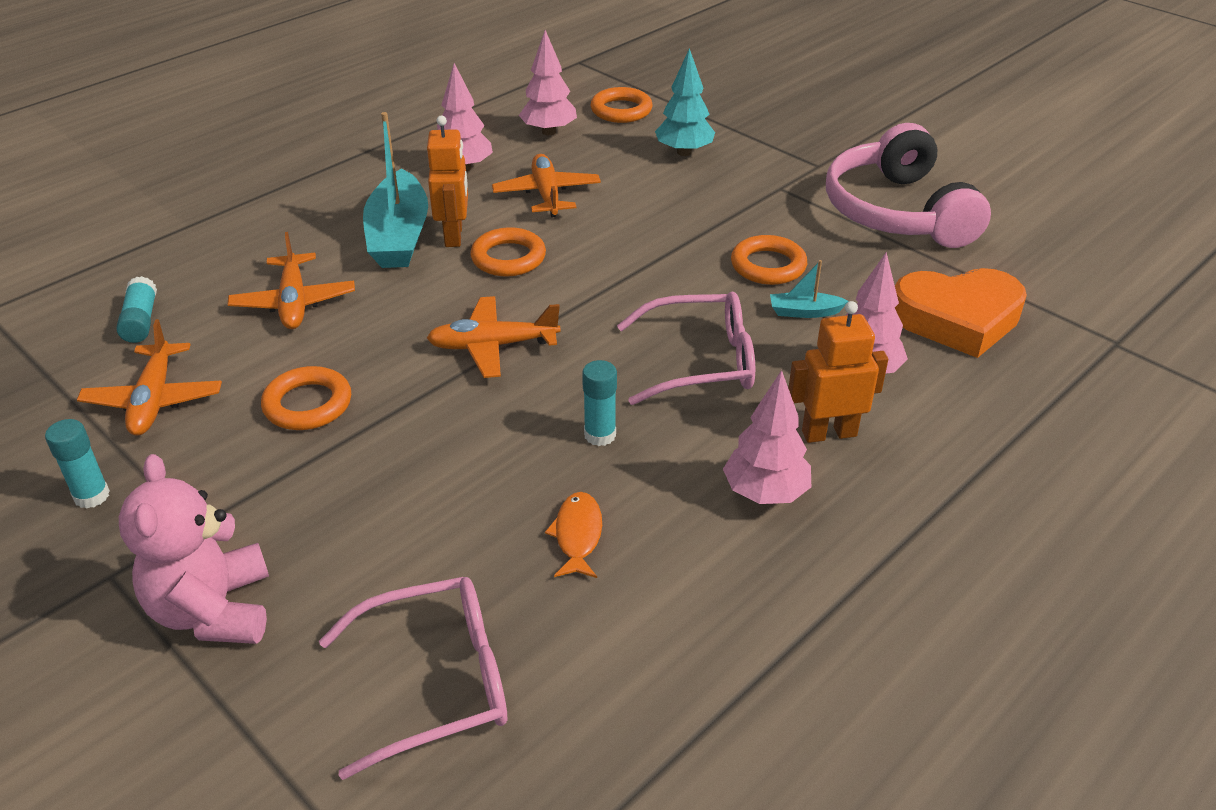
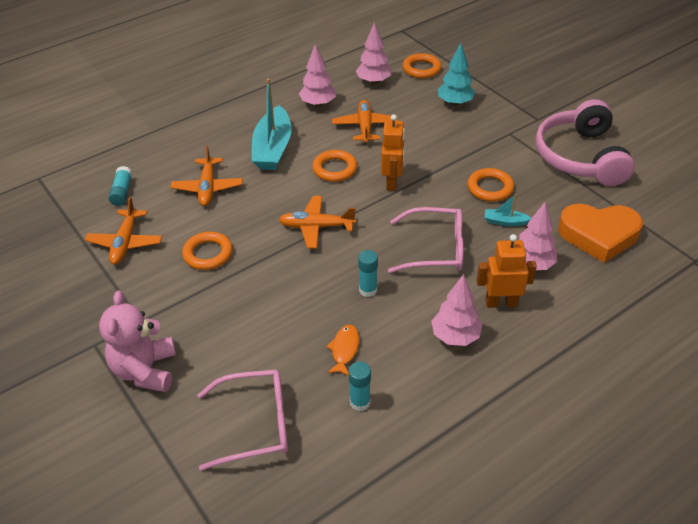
camera: 10 degrees right, 5 degrees up
turquoise glue stick [45,419,110,508] -> turquoise glue stick moved to [349,362,371,411]
orange robot [427,116,468,247] -> orange robot moved to [381,114,405,191]

